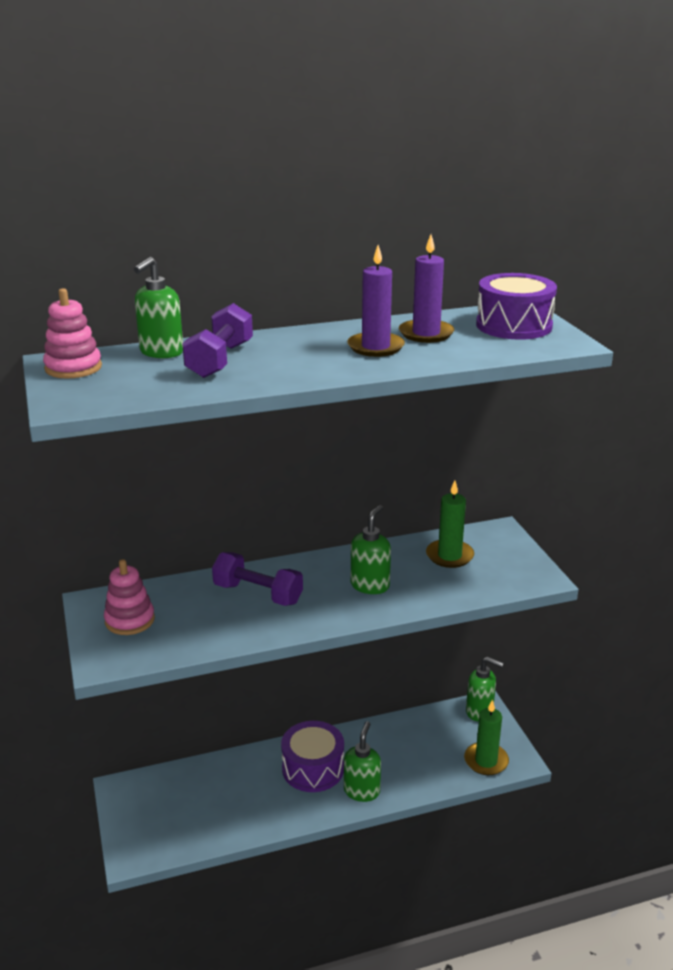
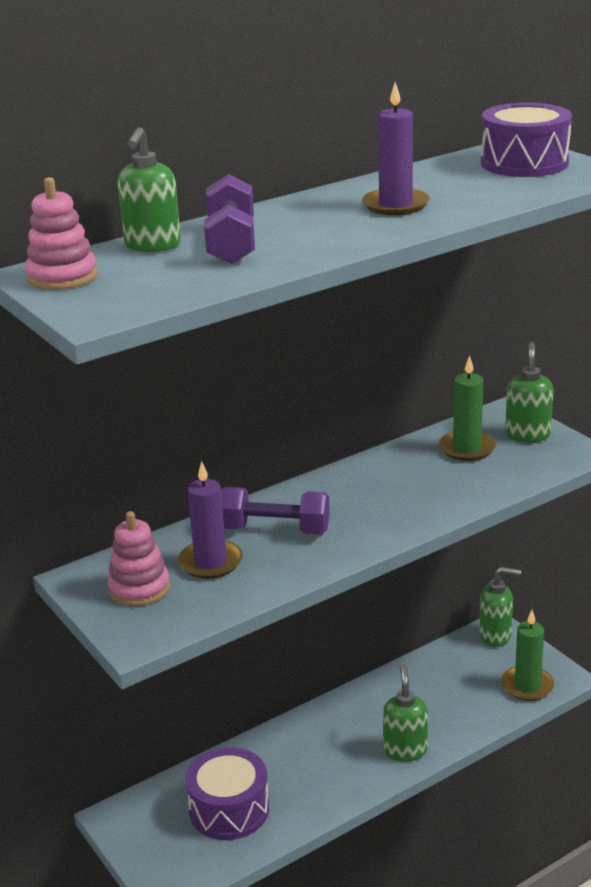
camera: 15 degrees left, 0 degrees up
purple drum [281,721,344,792] -> purple drum moved to [185,747,269,840]
green soap dispenser [351,505,391,594] -> green soap dispenser moved to [505,342,553,442]
purple candle [399,234,454,343] -> purple candle moved to [178,461,243,579]

